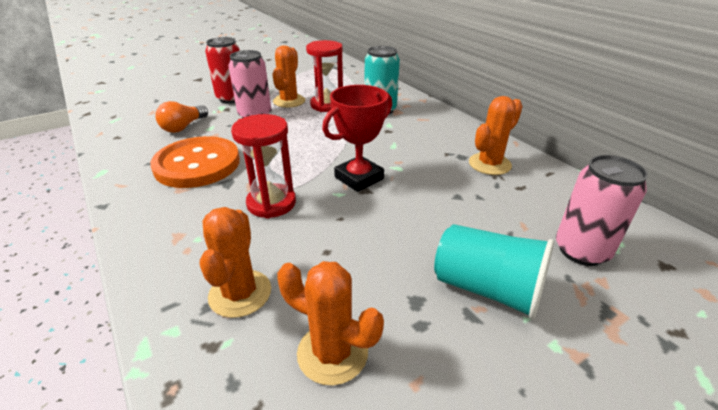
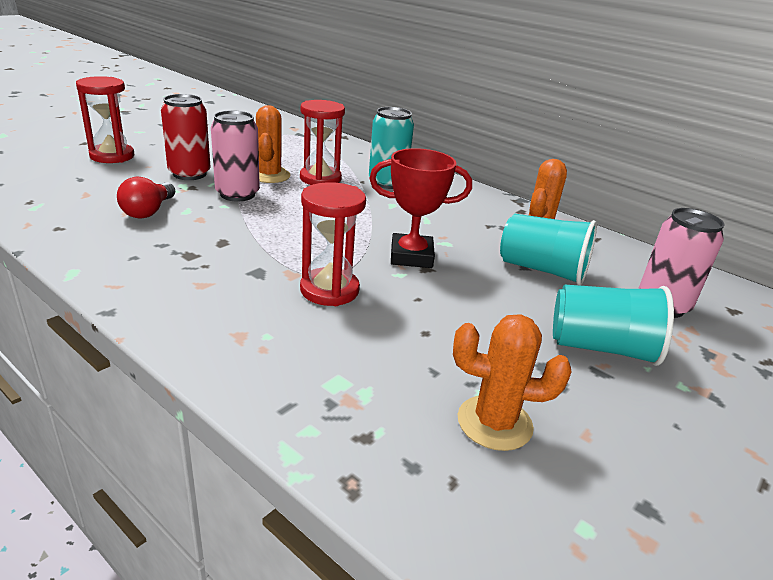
camera: 20 degrees left, 5 degrees down
orange button [150,136,240,188] -> none
orange light bulb [155,101,208,133] -> red light bulb [117,177,175,219]
orange cactus [200,207,271,318] -> none
red trophy [322,85,392,192] -> red trophy turned 60 degrees clockwise [369,148,472,268]
none -> red hourglass [76,76,135,163]
none -> turquoise cup [500,214,597,285]

